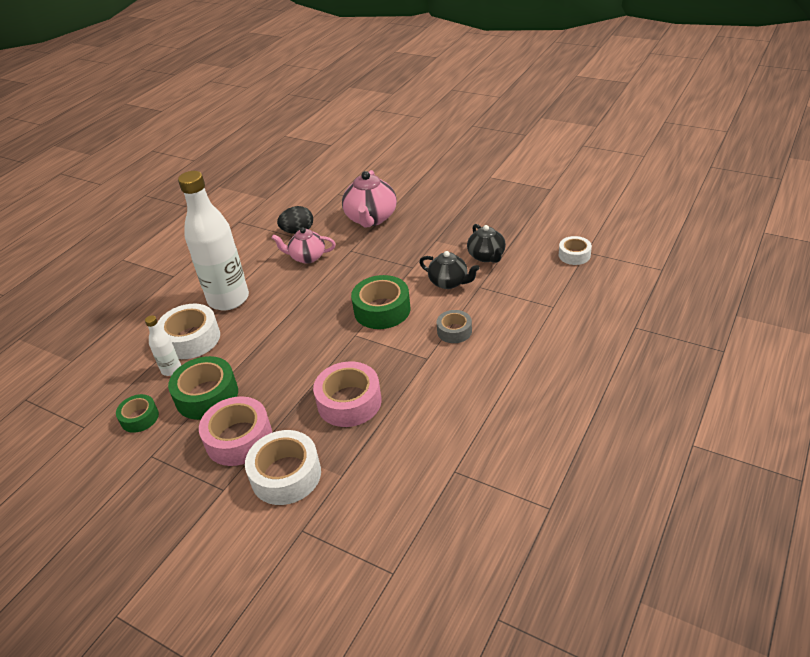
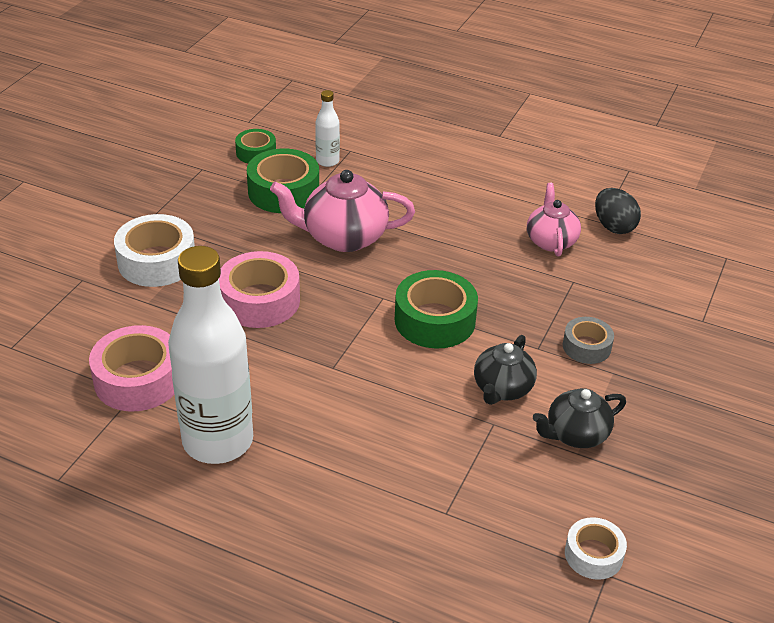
camera: 80 degrees right, 0 degrees up
white tape [157,304,220,359] -> none
white bottle [178,171,249,310] -> white bottle moved to [168,246,253,464]
pink tape [199,396,272,466] -> pink tape moved to [89,325,174,411]
pink teapot [342,170,397,227] -> pink teapot moved to [270,170,415,252]
grey tape [437,310,472,343] -> grey tape moved to [563,317,614,364]

